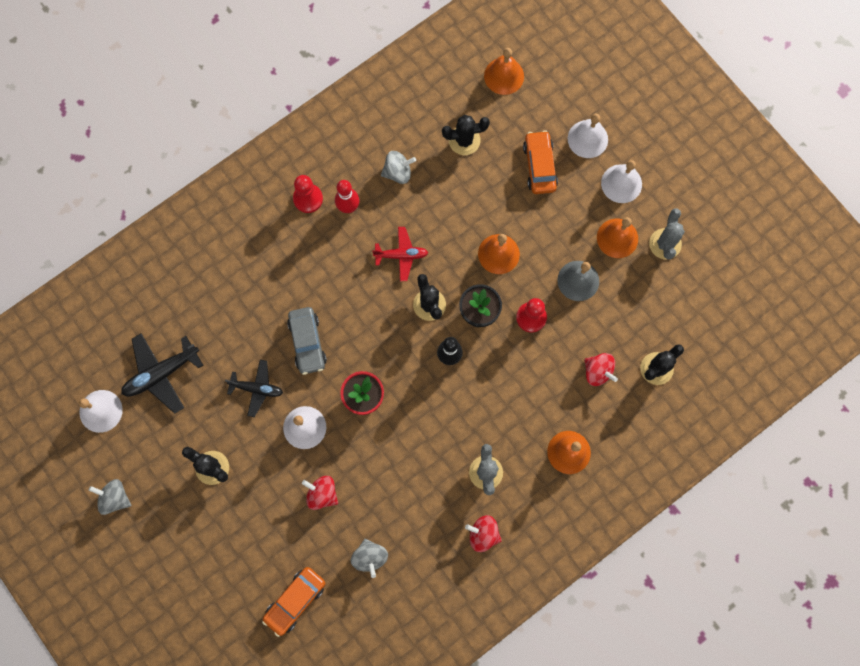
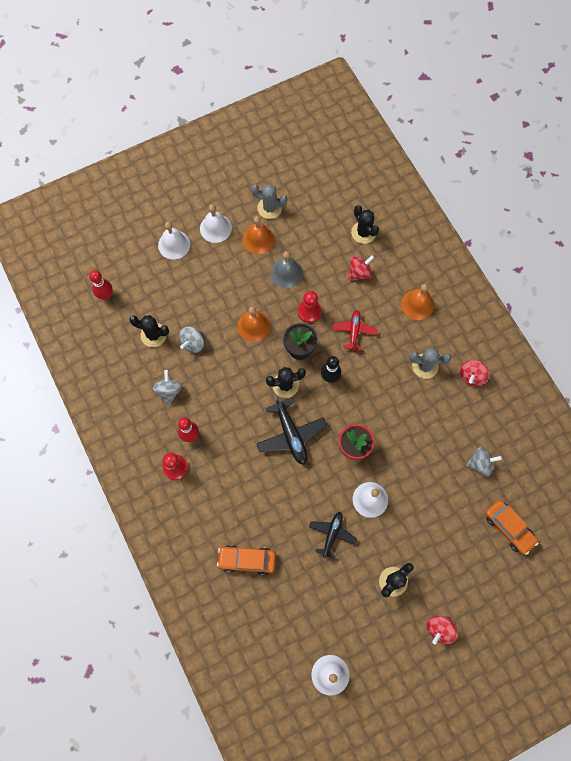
camera: 80 degrees left, 5 degrees down
grey spinning top [89,479,131,515] -> grey spinning top moved to [179,327,204,353]
black plane [121,333,204,414] -> black plane moved to [257,396,327,465]
grey car [287,307,327,375] -> none
red spinning top [302,476,338,510] -> red spinning top moved to [427,616,457,644]
red plane [372,227,428,281] -> red plane moved to [332,310,378,351]
black cactus [442,115,490,155] -> black cactus turned 75 degrees counterclockwise [129,315,169,347]
orange bell [484,48,524,95] -> red bowling pin [89,270,113,300]
orange car [523,130,558,194] -> orange car moved to [217,545,276,575]

